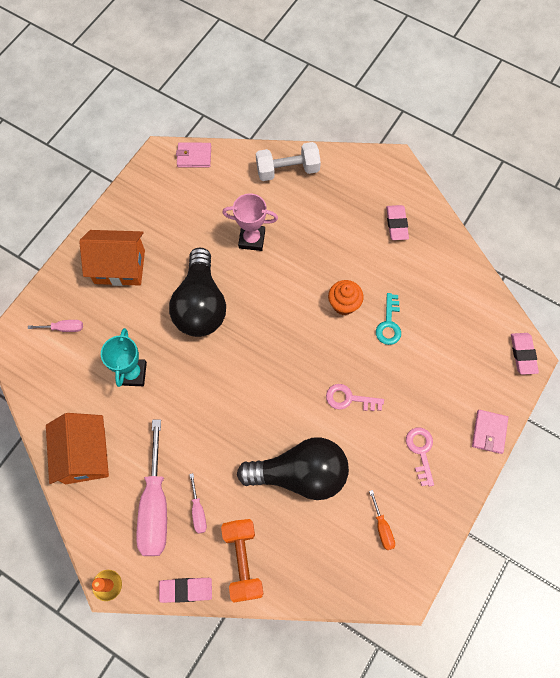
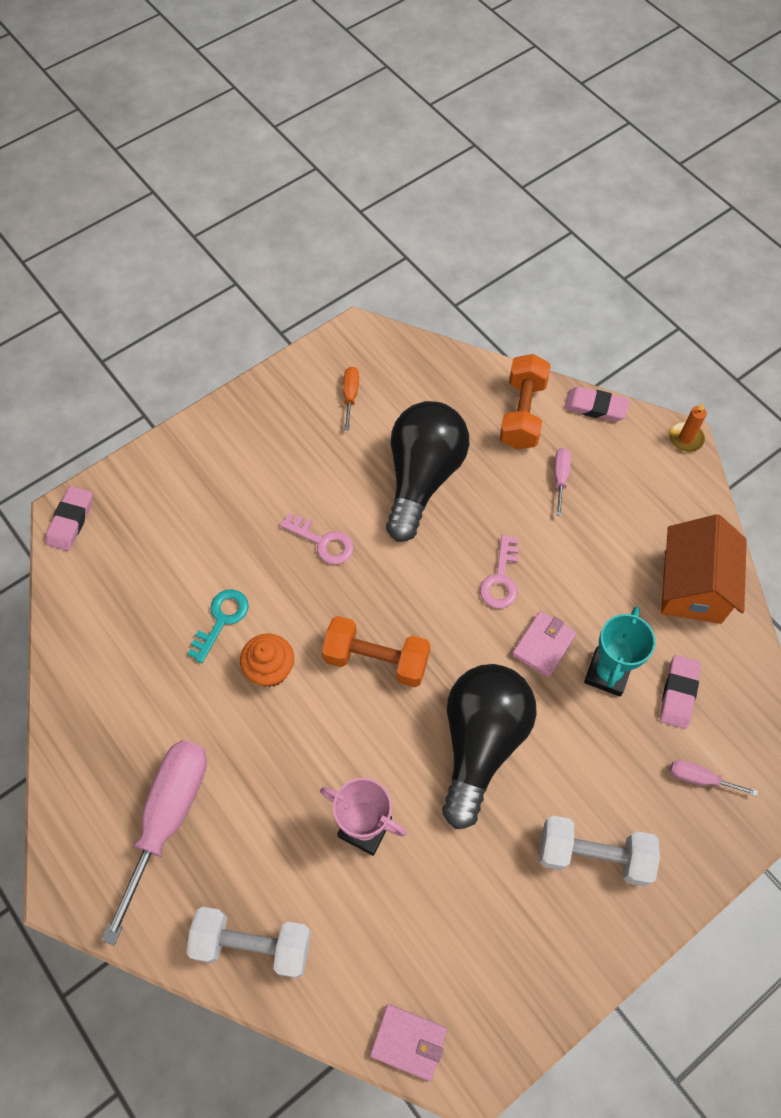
camera: 160 degrees left, 5 degrees down
orange house [79,230,145,286] -> white dumbbell [540,816,660,887]
pink screwdriver [137,419,167,556] -> pink screwdriver moved to [101,740,207,945]
black light bulb [237,437,349,500] -> black light bulb turned 90 degrees clockwise [386,401,469,542]
pink eraser [386,205,409,240] -> pink eraser moved to [660,655,701,729]
pink key [406,428,434,487] -> pink key moved to [480,534,519,608]
pink wallet [472,410,508,454] -> pink wallet moved to [512,611,577,678]
none -> orange dumbbell [321,616,430,687]

